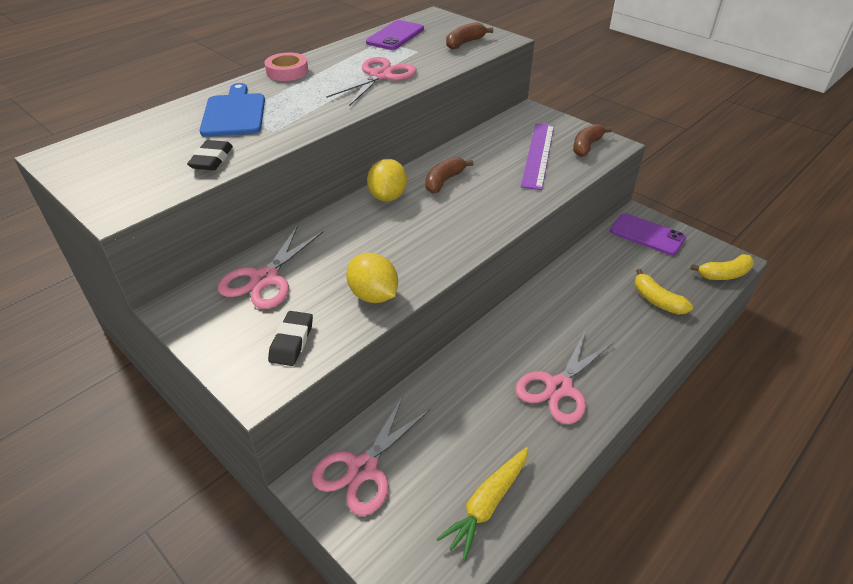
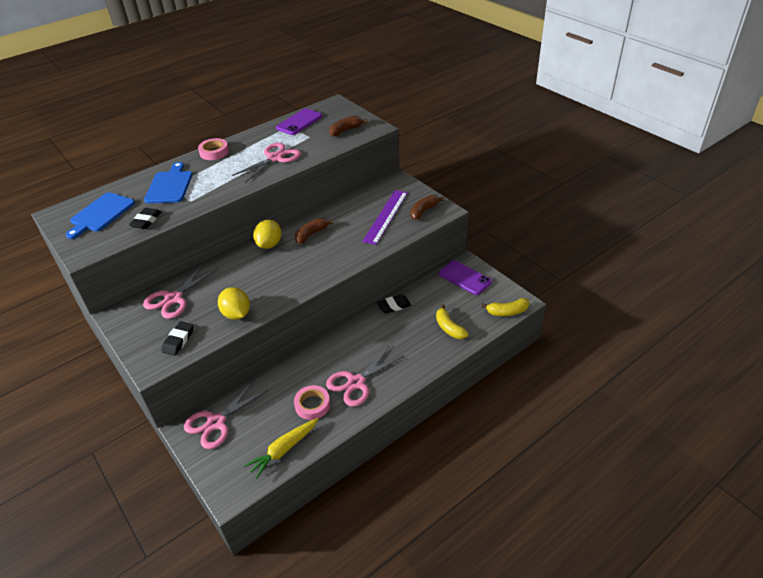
camera: 10 degrees right, 0 degrees up
none -> blue cutting board [66,192,135,239]
none -> pink tape [294,385,330,420]
none -> black eraser [377,294,411,313]

